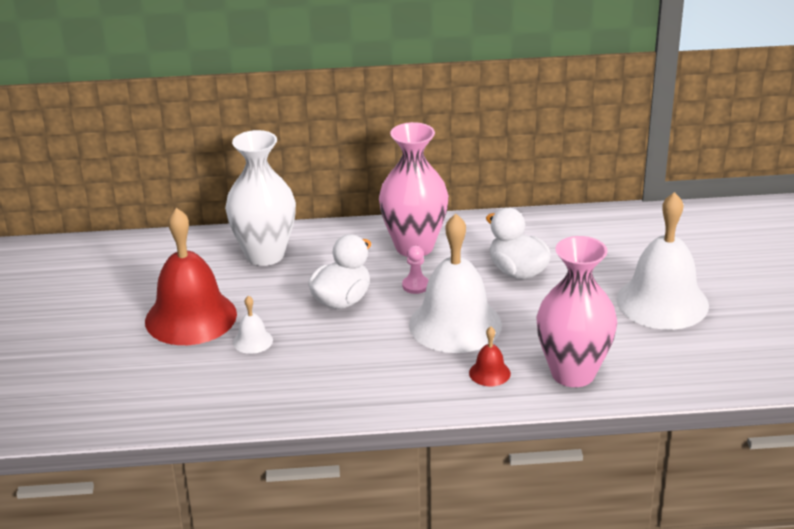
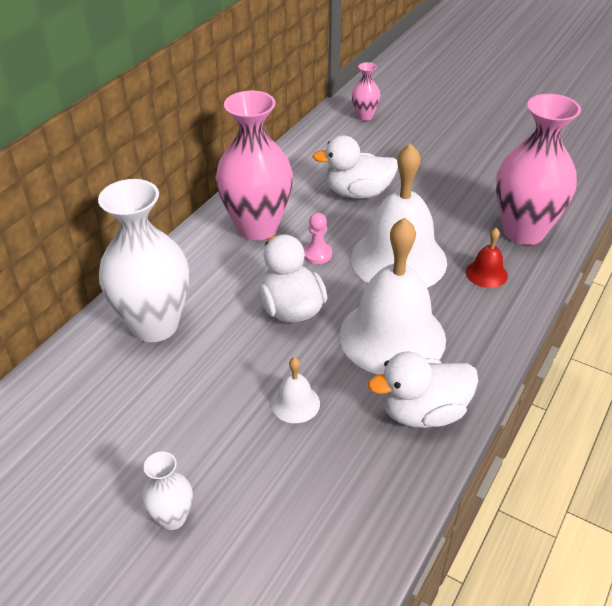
camera: 55 degrees left, 10 degrees up
red bell [145,208,237,345] -> none
white bell [616,192,709,330] -> white bell moved to [339,217,446,375]
none -> white vase [142,451,193,530]
none -> pink vase [352,62,381,121]
none -> white duck [368,352,478,428]

